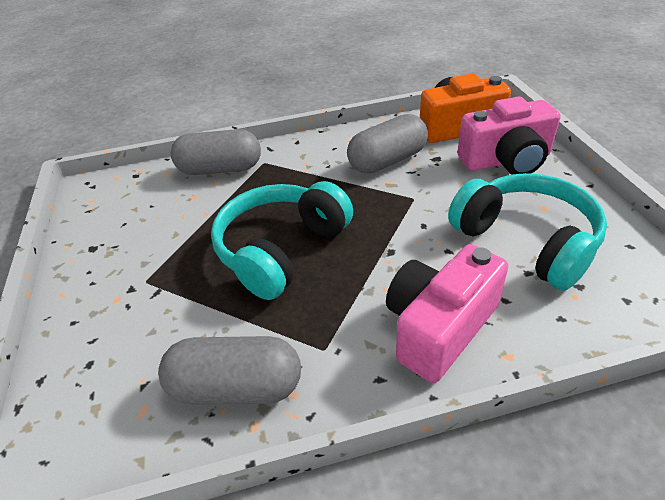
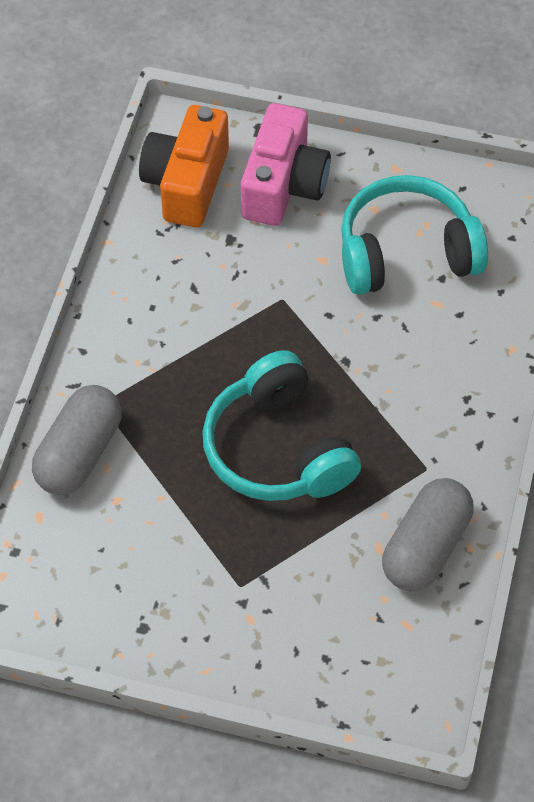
camera: 65 degrees left, 15 degrees up
grey capsule [347,114,428,174] -> none
pink camera [386,244,508,383] -> none

